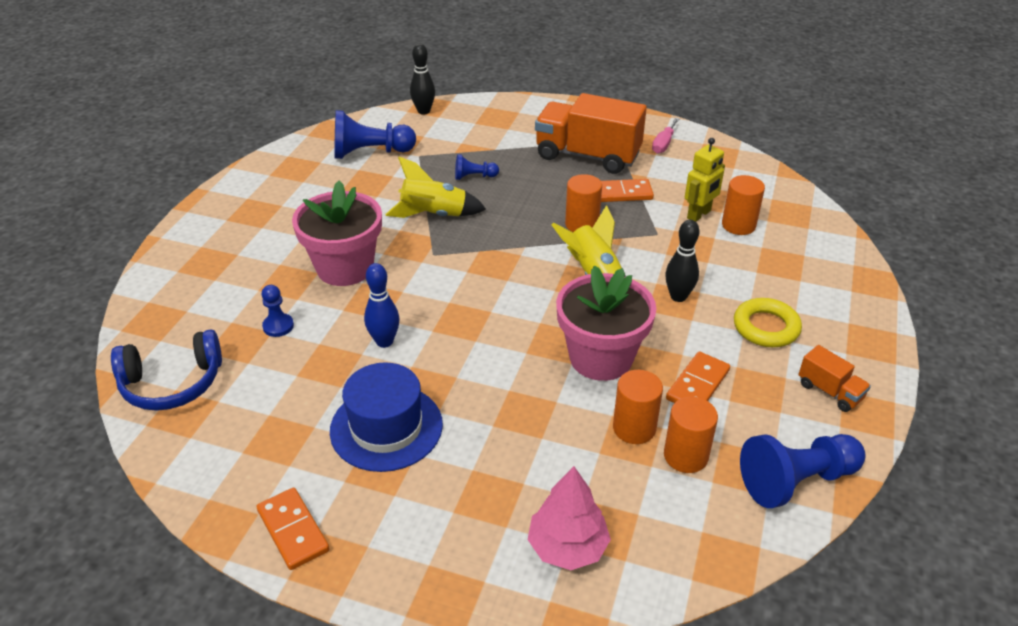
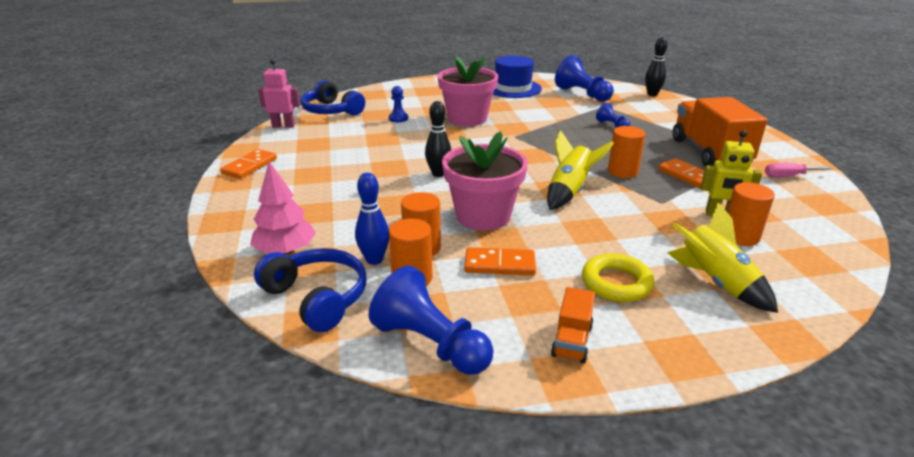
camera: 60 degrees right, 10 degrees down
blue hat [330,362,443,472] -> blue hat moved to [493,56,542,98]
blue bowling pin [364,263,400,348] -> blue bowling pin moved to [355,173,389,265]
yellow rocket [385,157,486,218] -> yellow rocket moved to [667,202,778,313]
black bowling pin [665,220,699,302] -> black bowling pin moved to [425,101,451,177]
none -> blue headphones [254,248,366,332]
none -> pink robot [258,59,300,128]

